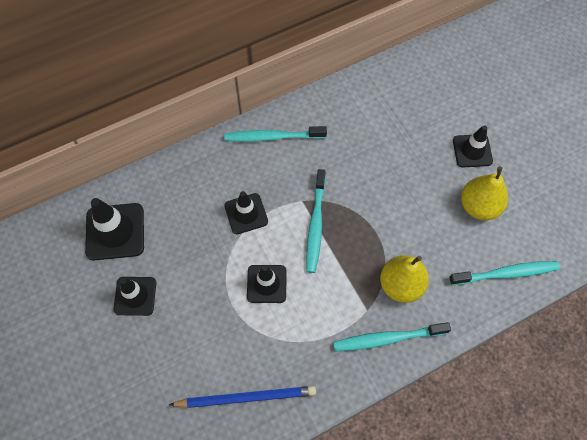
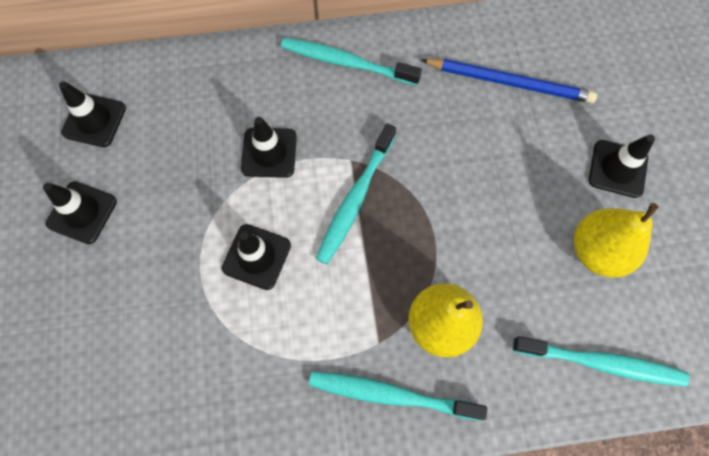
camera: 20 degrees right, 5 degrees up
black traffic cone [85,198,144,260] -> black traffic cone [59,81,126,147], size x0.66
blue pencil [169,386,316,408] -> blue pencil moved to [421,59,597,103]

